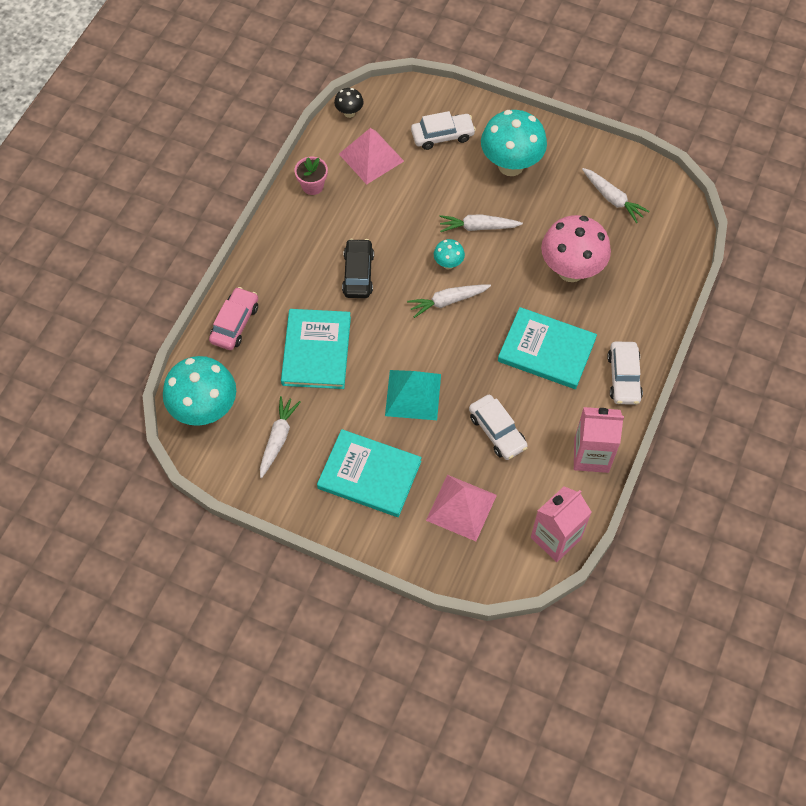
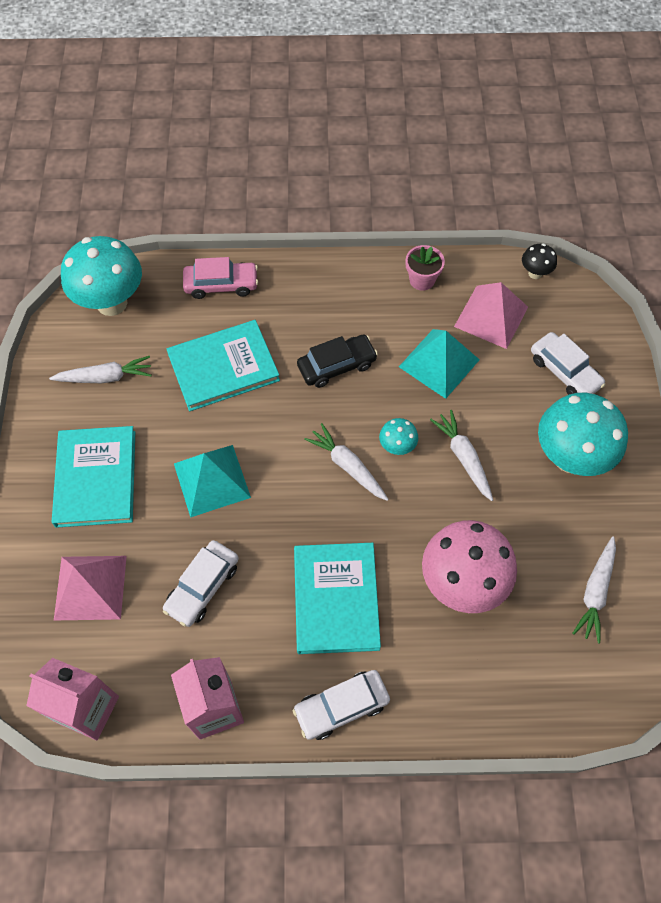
camera: 65 degrees right, 0 degrees up
none -> turquoise pyramid [399,329,480,399]

